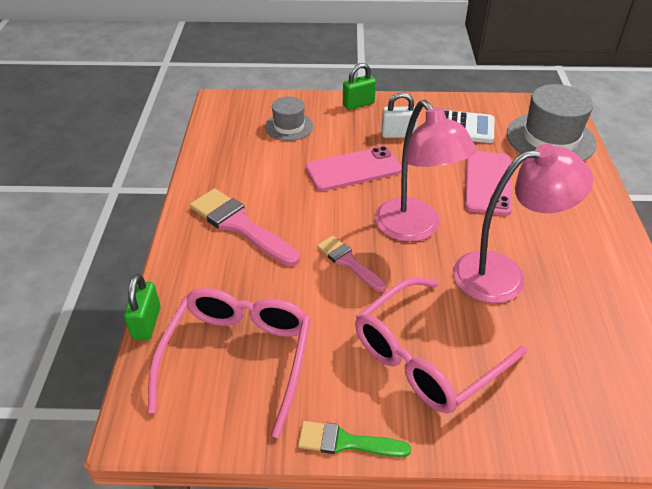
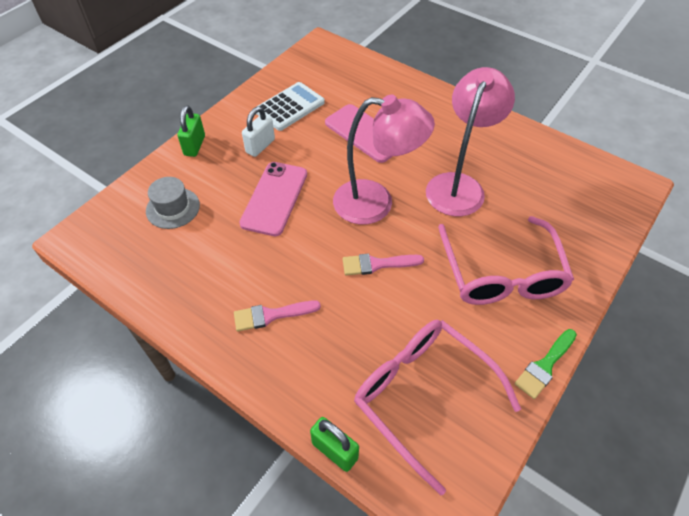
camera: 55 degrees left, 10 degrees up
pink brush [190,188,300,266] -> pink brush [234,301,321,332], size x0.60
grey hat [507,84,597,161] -> none

